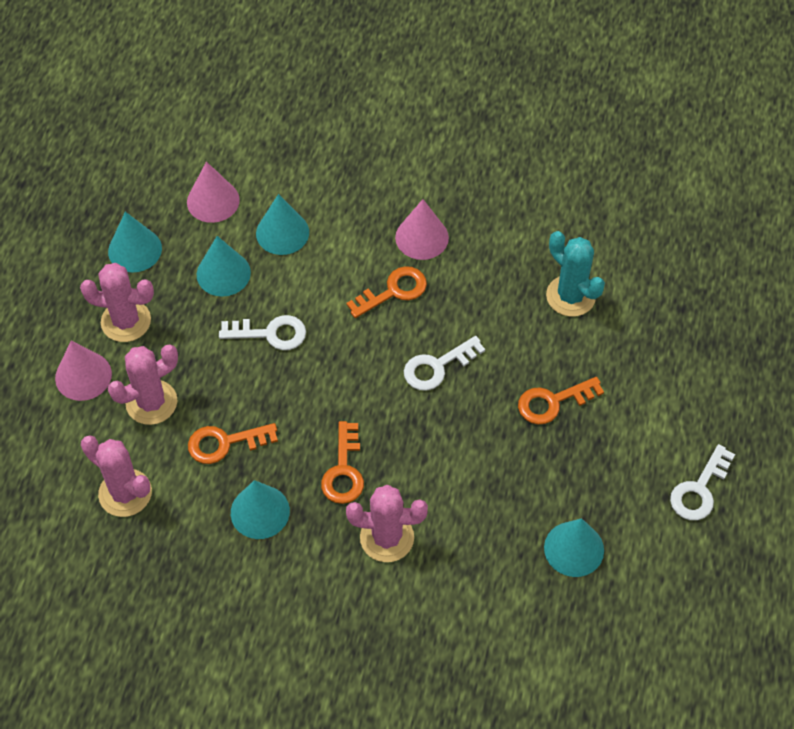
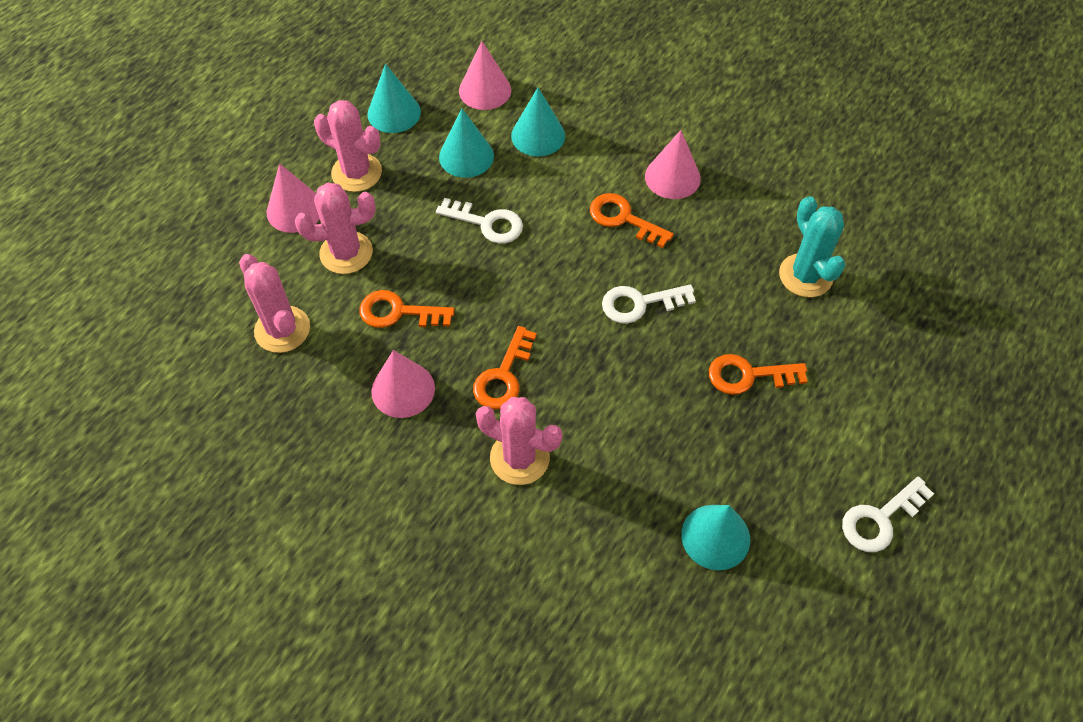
camera: 20 degrees right, 0 degrees up
turquoise cone [231,480,290,539] -> pink cone [371,350,435,418]
orange key [346,266,427,318] -> orange key turned 135 degrees counterclockwise [590,193,674,248]

